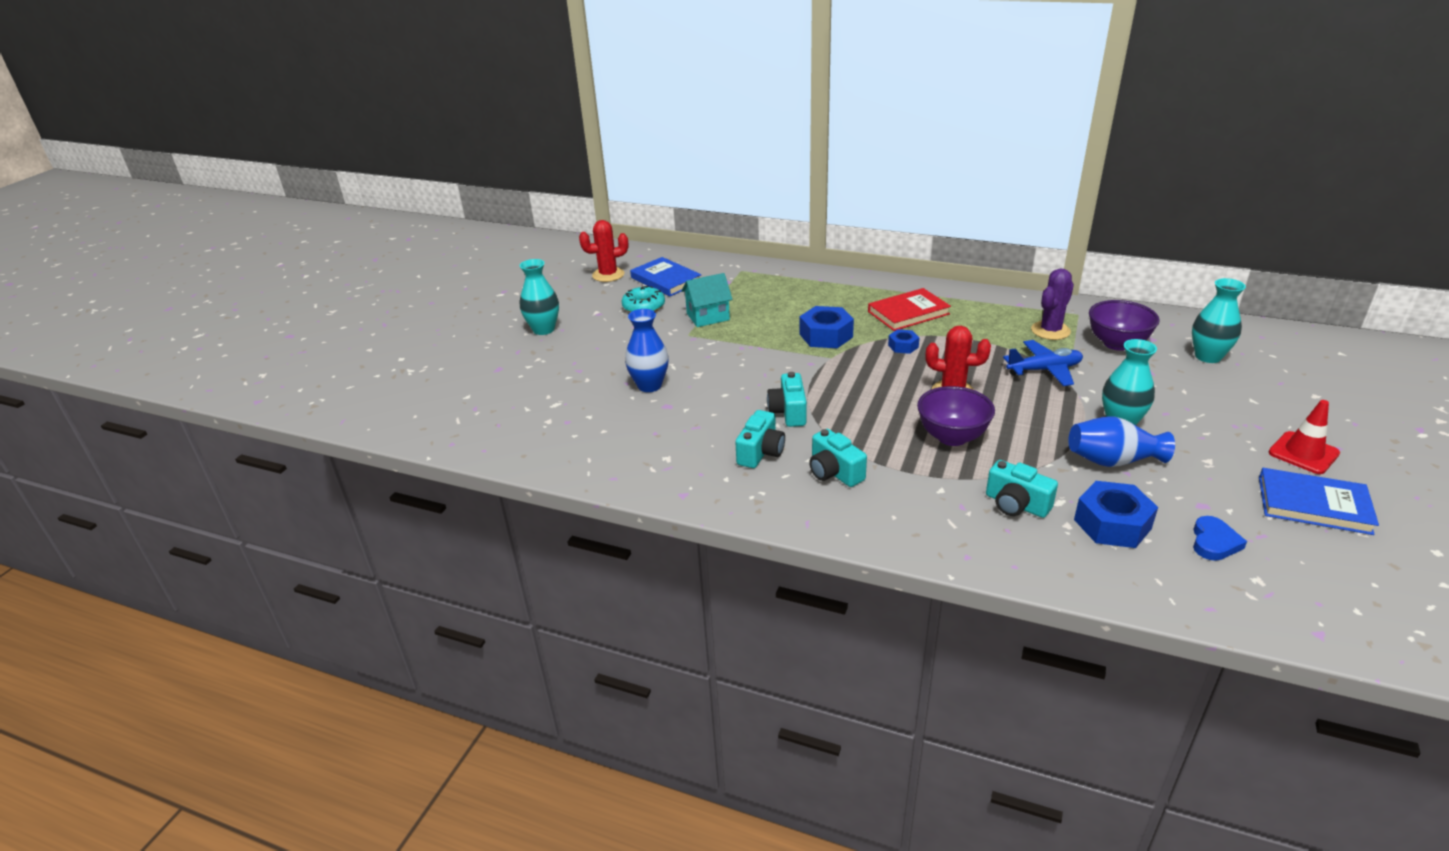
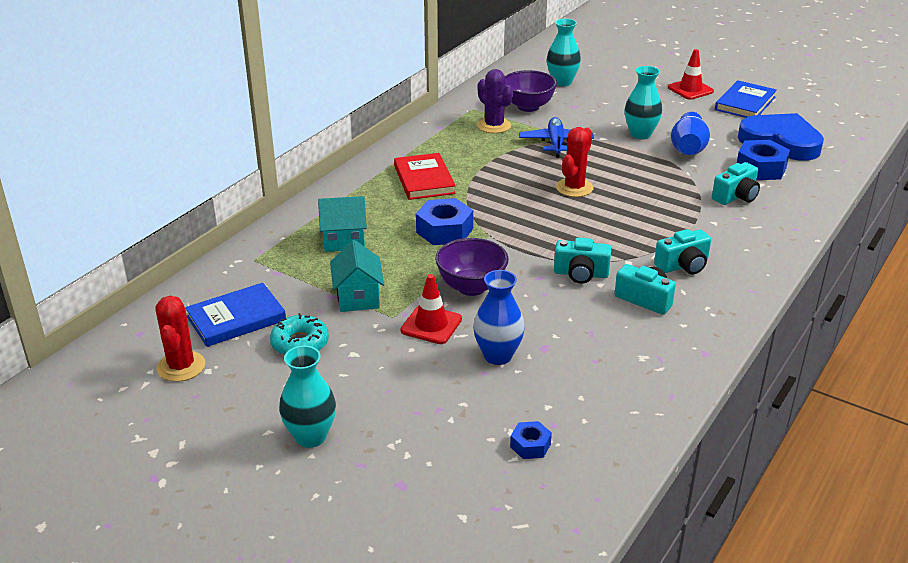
camera: 80 degrees left, 0 degrees up
blue nut [888,329,920,354] -> blue nut moved to [510,421,552,459]
purple bowl [917,386,995,446] -> purple bowl moved to [435,238,509,296]
blue heart [1193,516,1247,561] -> blue heart [738,113,824,161], size x2.22
none -> turquoise house [318,196,367,252]
none -> red traffic cone [400,274,462,344]

